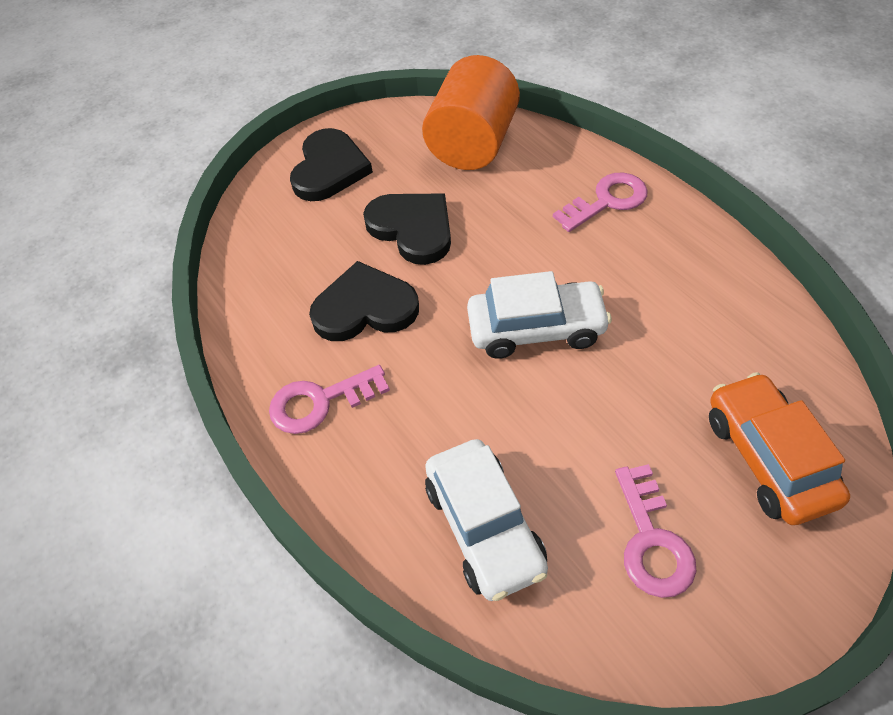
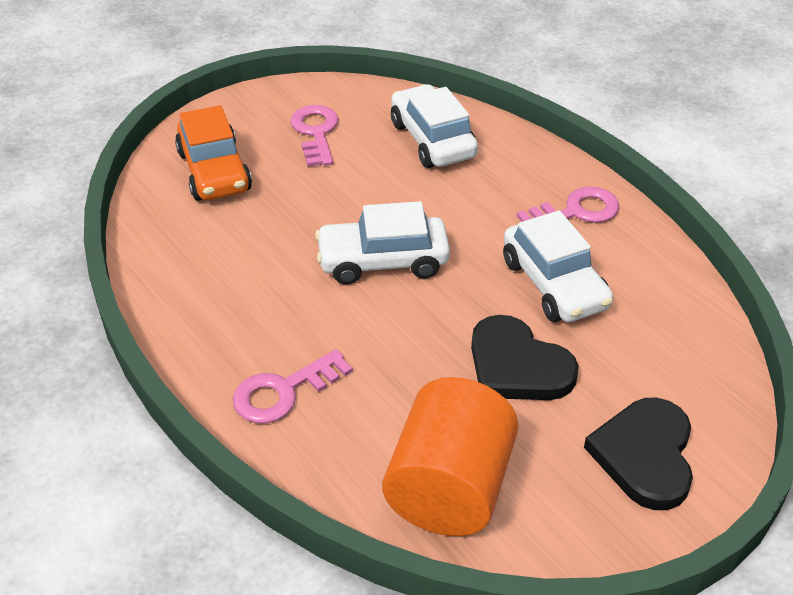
camera: 175 degrees right, 10 degrees down
black heart [309,261,419,341] -> white car [503,210,613,322]

